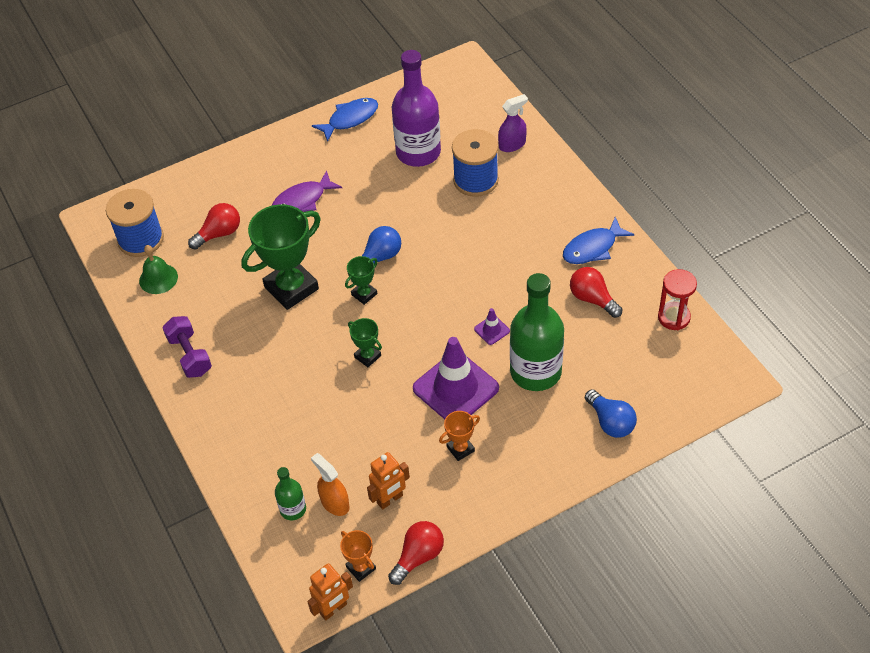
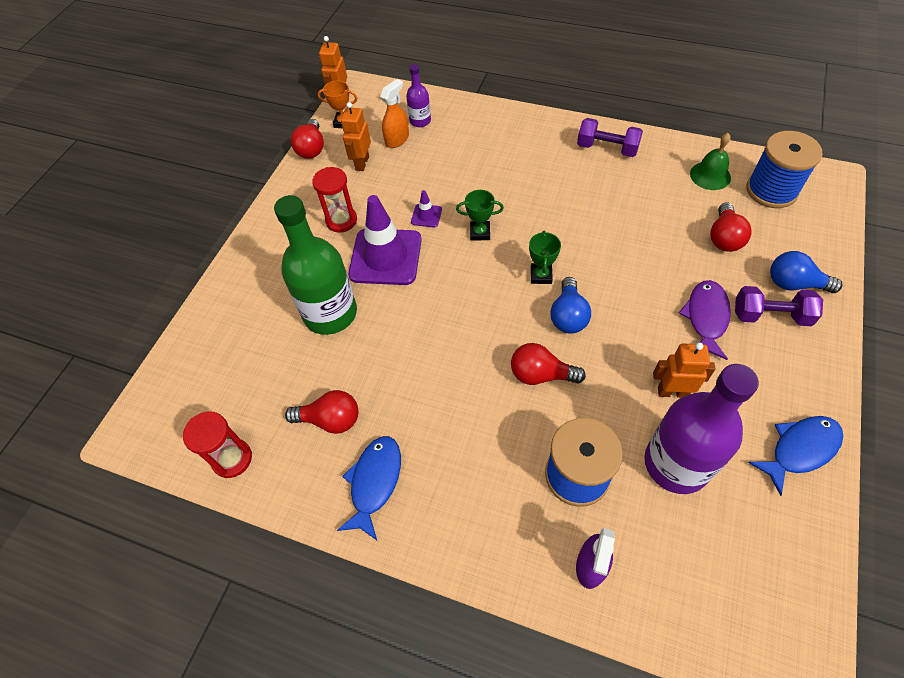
camera: 140 degrees right, 5 degrees up
green trophy [241,204,321,310] -> none
green bottle [275,467,306,521] -> purple bottle [406,64,431,127]
orange spray bottle [311,453,350,516] -> orange spray bottle turned 60 degrees counterclockwise [380,79,409,148]
blue fish [312,98,378,142] -> blue fish turned 135 degrees counterclockwise [748,416,843,496]
orange trophy [439,411,480,461] -> red hourglass [312,167,357,233]
purple traffic cone [474,308,510,345] -> purple traffic cone moved to [411,190,442,227]
blue light bulb [585,389,637,438] -> blue light bulb moved to [770,251,842,293]
none -> red light bulb [511,343,586,385]
none -> orange robot [653,342,716,398]
none -> purple dumbbell [735,286,823,326]

